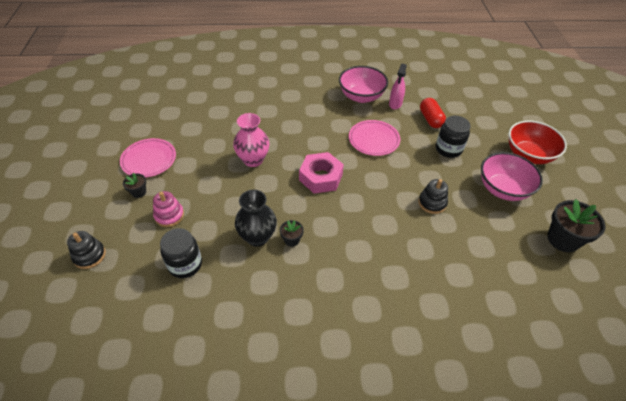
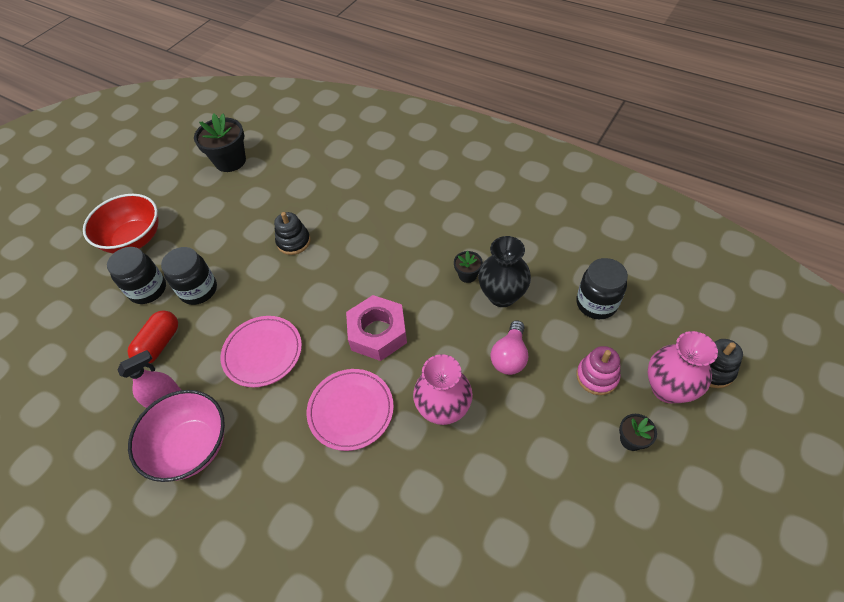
camera: 140 degrees left, 5 degrees up
pink plate [120,138,176,178] -> pink plate moved to [307,369,394,451]
pink bowl [481,152,543,201] -> none
none -> black jar [107,247,166,304]
none -> pink light bulb [491,320,528,375]
none -> pink vase [648,331,718,403]

